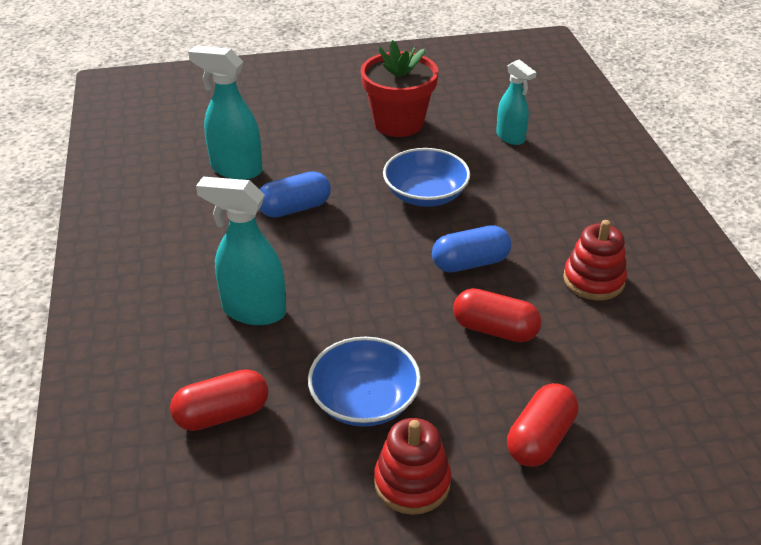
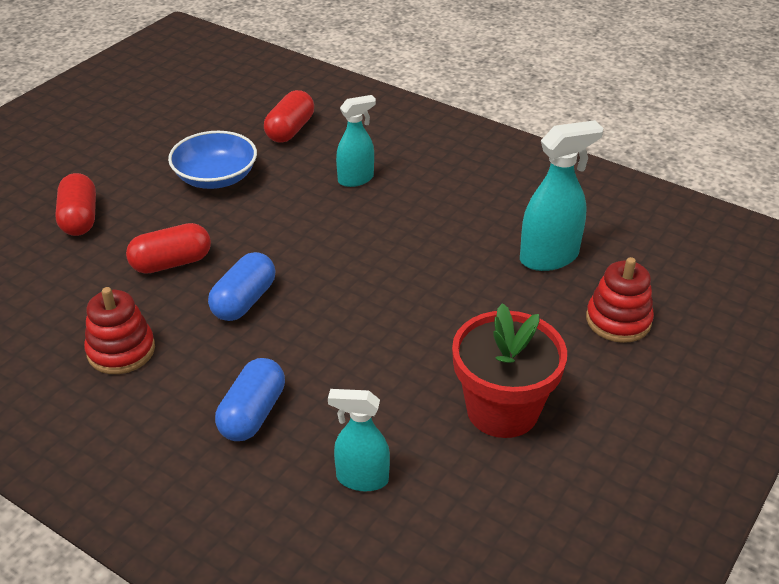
camera: 135 degrees right, 0 degrees up
turquoise spray bottle [196,177,286,325] -> turquoise spray bottle [336,95,376,187], size x0.66
blue capsule [259,171,331,218] -> blue capsule moved to [215,358,285,441]
red stacking toy [374,418,451,515] -> red stacking toy moved to [586,257,654,343]
blue bowl [383,148,470,207] -> none

